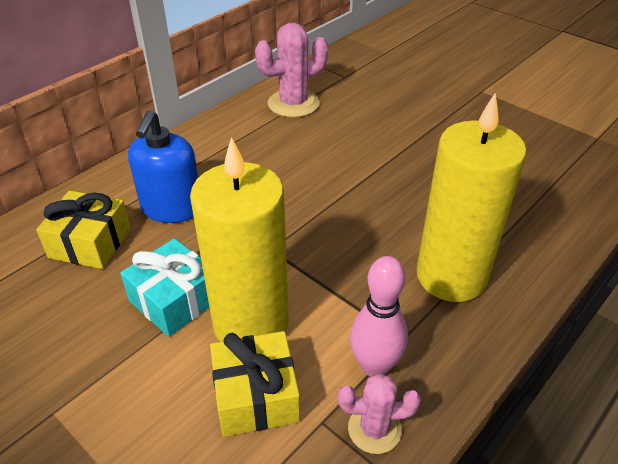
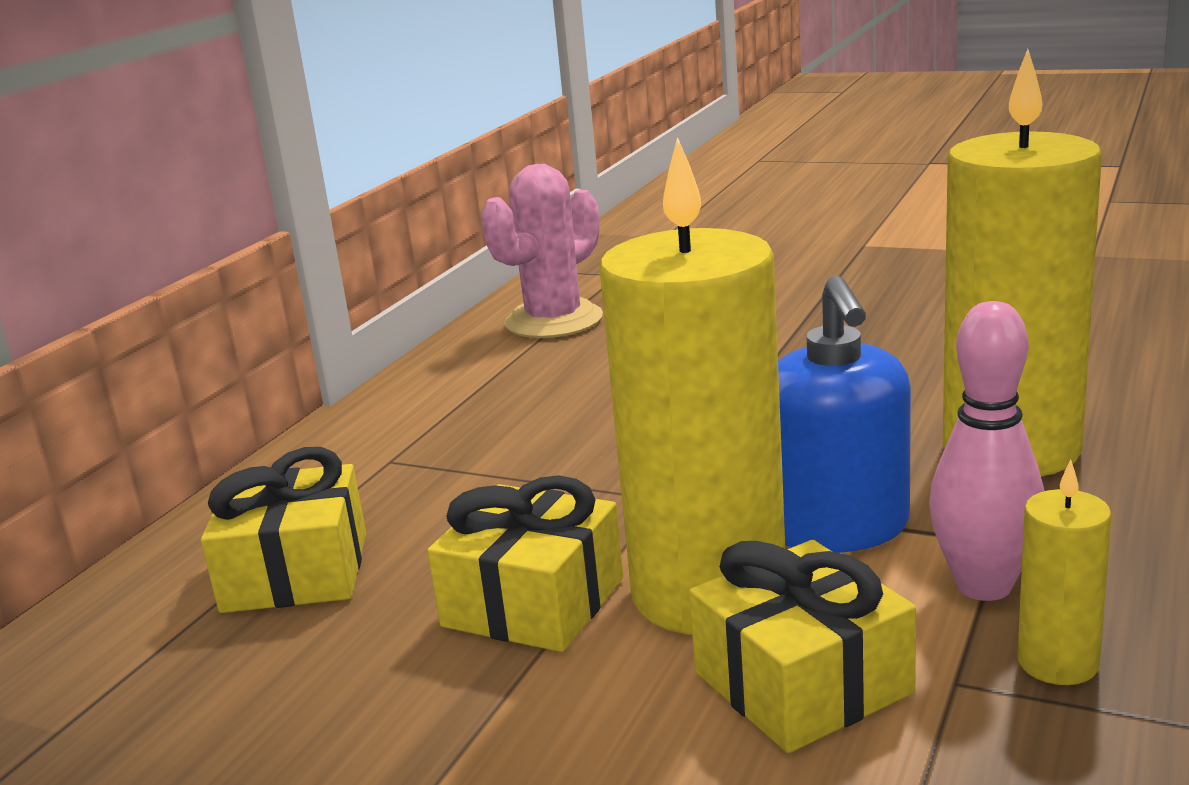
camera: 15 degrees left, 20 degrees down
turquoise gift [120,238,209,337] -> yellow gift [427,475,623,652]
blue soap dispenser [128,110,198,223] -> blue soap dispenser moved to [778,276,911,553]
pink cactus [338,374,421,454] -> yellow candle [1018,460,1112,685]

